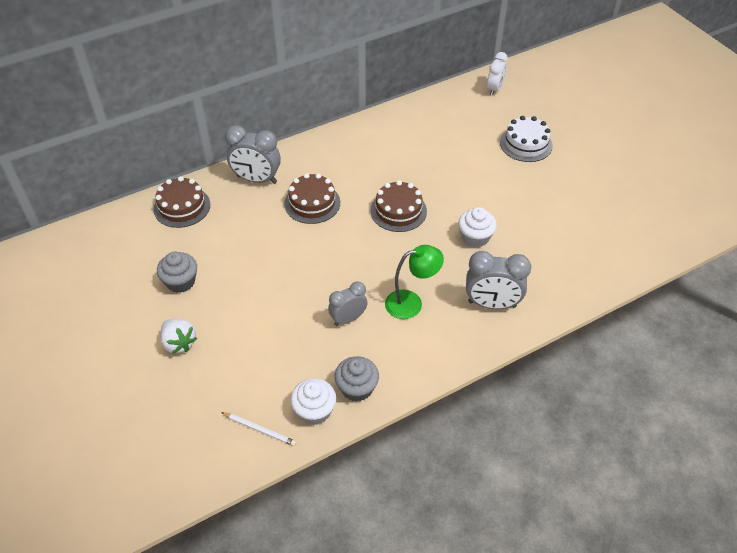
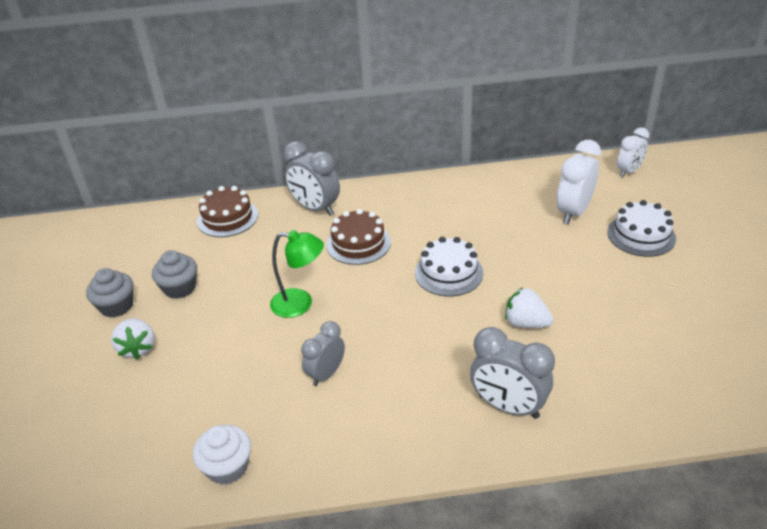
camera: 25 degrees right, 10 degrees down
white pencil [221,412,296,446] -> none
grey clock [328,281,368,326] -> grey clock turned 45 degrees counterclockwise [301,321,345,386]
grey cupcake [335,356,379,402] -> grey cupcake moved to [86,268,133,317]
brown cake [370,180,427,232] -> white cake [415,237,483,296]
green lamp [385,245,444,319] -> green lamp moved to [270,230,324,318]
white cupcake [458,207,497,247] -> white strawberry [505,287,553,328]
none -> white clock [556,140,601,224]

